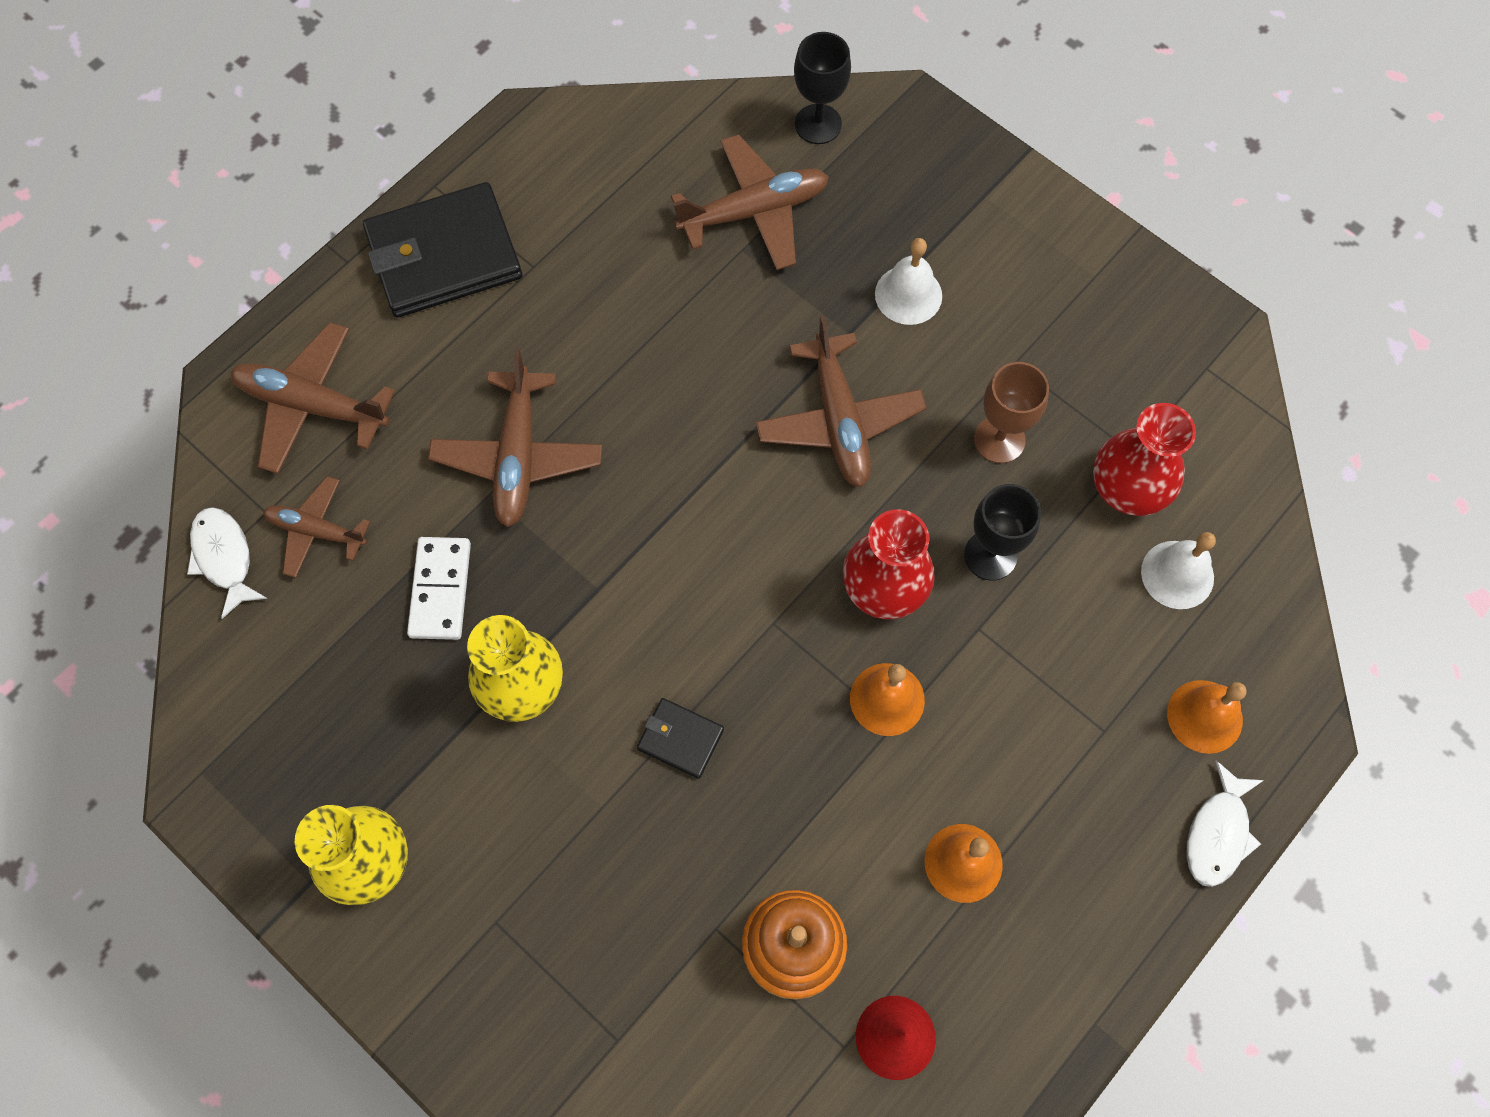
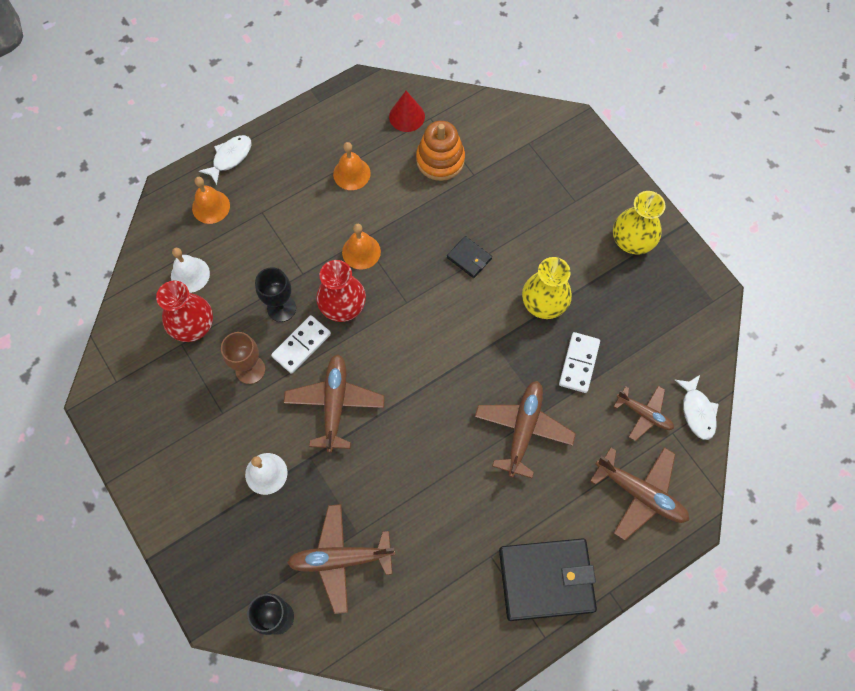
camera: 165 degrees left, 0 degrees up
none -> white domino [271,315,331,374]

